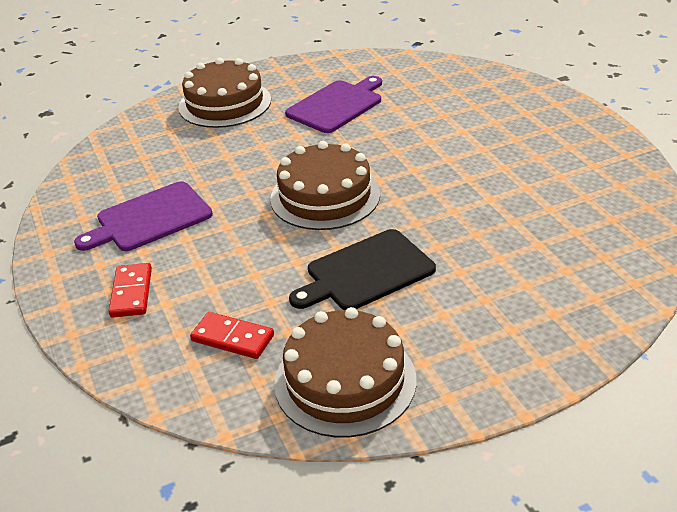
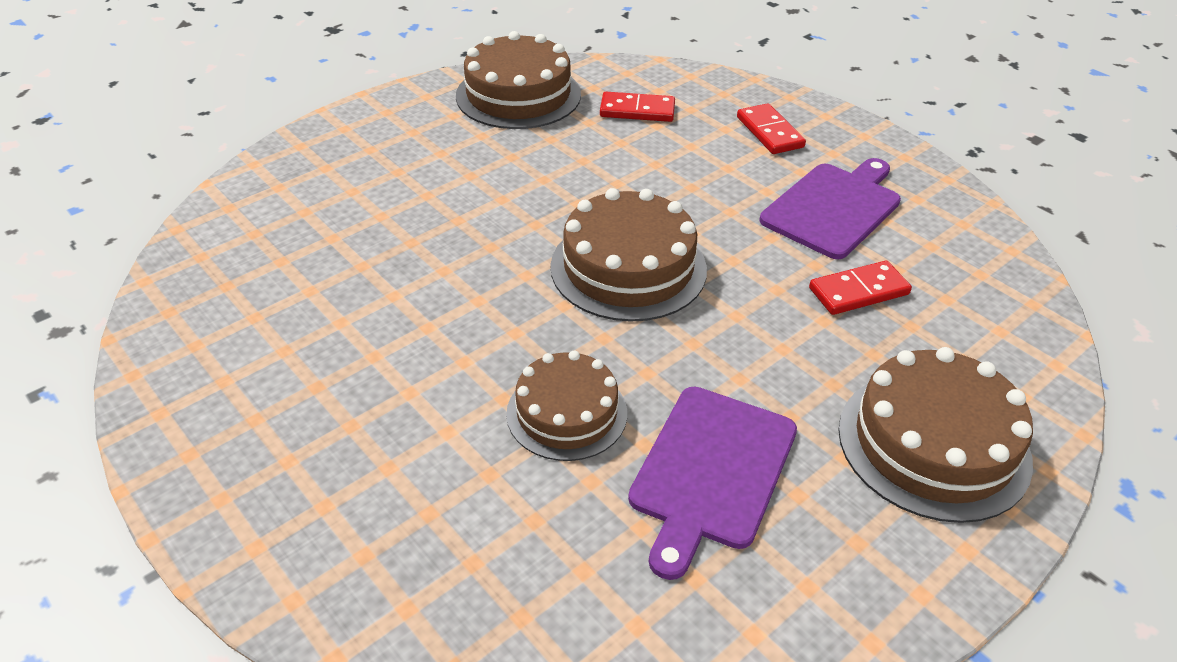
camera: 160 degrees right, 5 degrees up
black cutting board [289,229,436,310] -> none
none -> brown cake [506,351,627,461]
none -> red domino [809,261,912,315]

